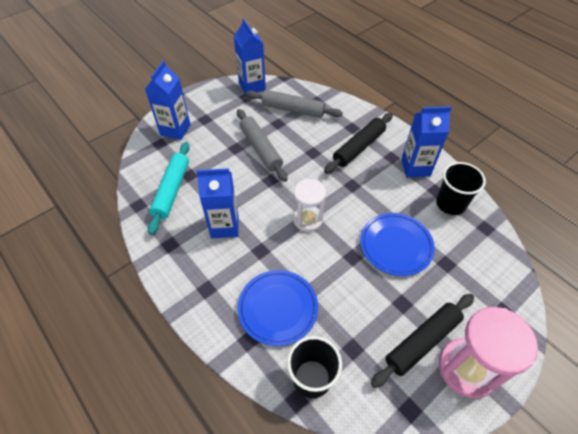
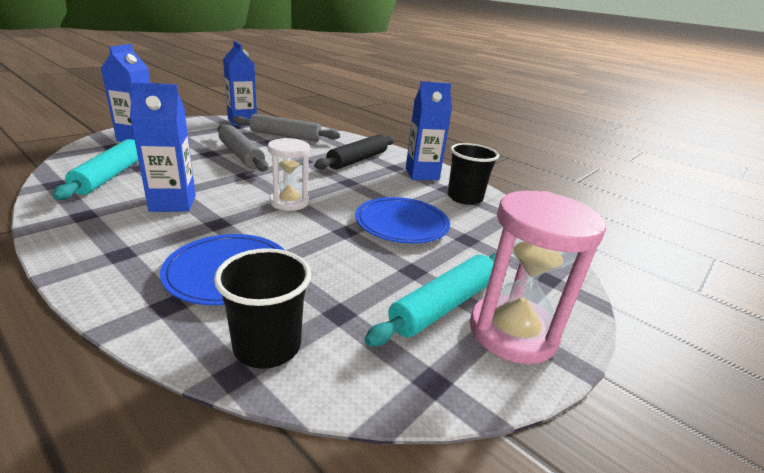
camera: 10 degrees left, 25 degrees down
black rolling pin [371,294,474,388] -> turquoise rolling pin [364,252,497,346]

